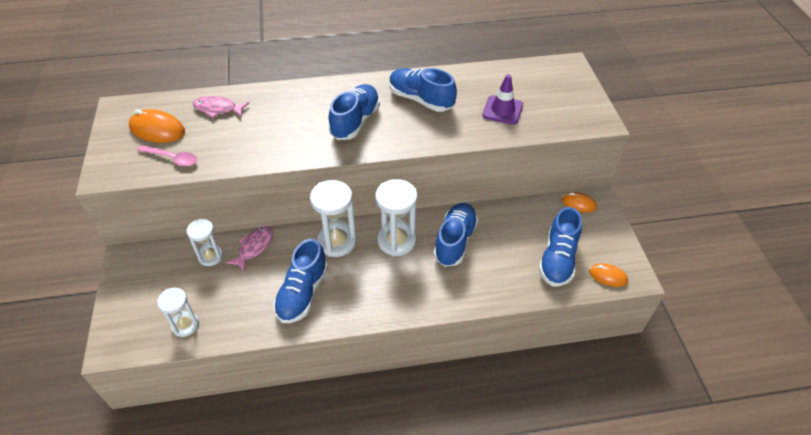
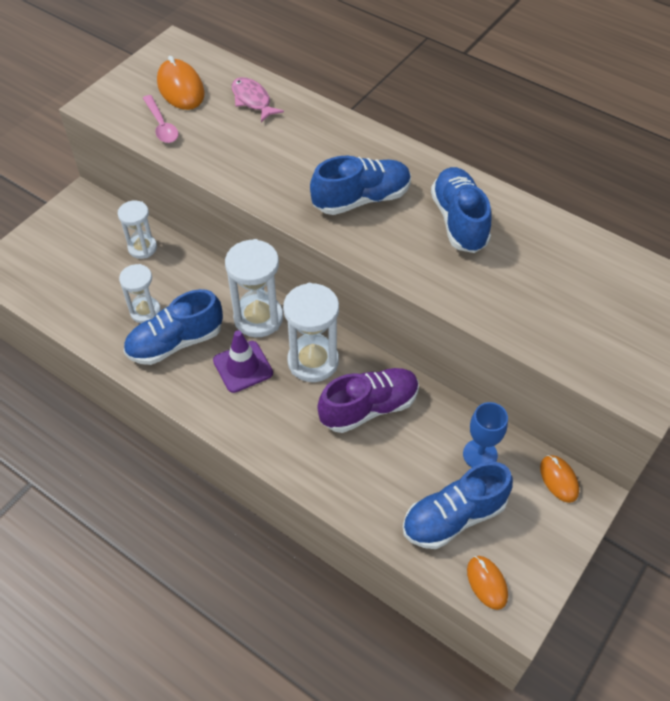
camera: 45 degrees right, 5 degrees up
white hourglass [157,288,199,337] -> white hourglass moved to [119,264,161,323]
pink fish [226,226,273,272] -> none
blue shoe [433,203,478,267] -> purple shoe [317,368,419,433]
purple traffic cone [482,74,523,125] -> purple traffic cone moved to [213,330,273,393]
none -> blue goblet [463,402,508,468]

